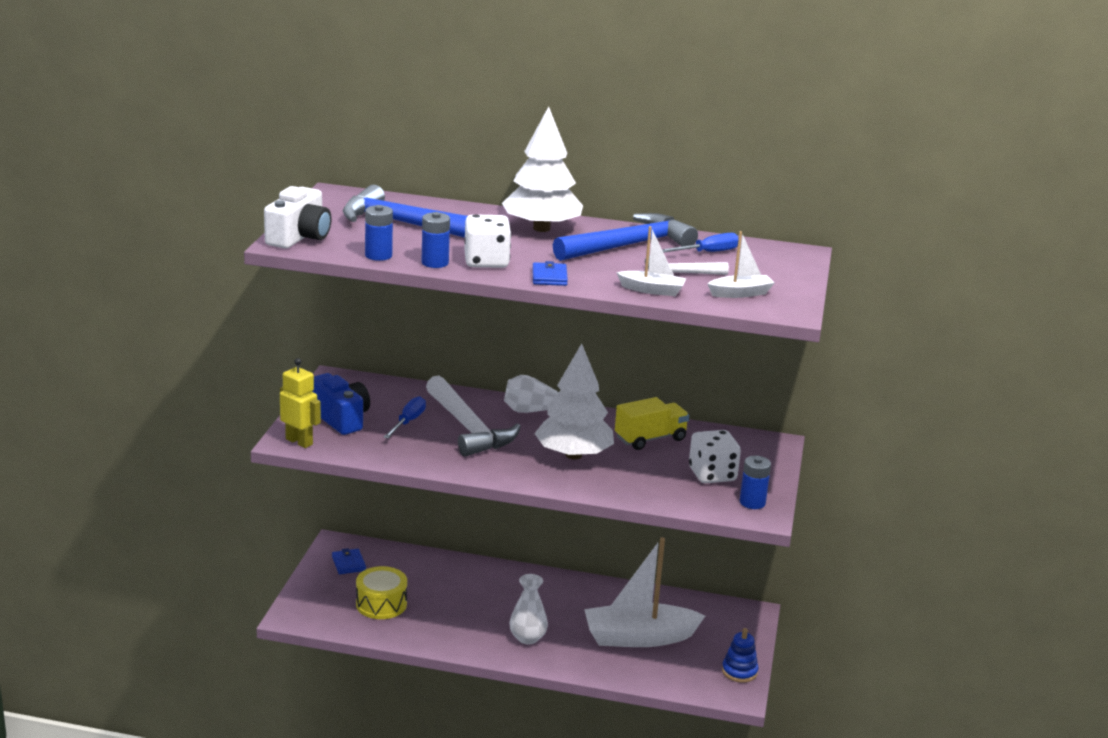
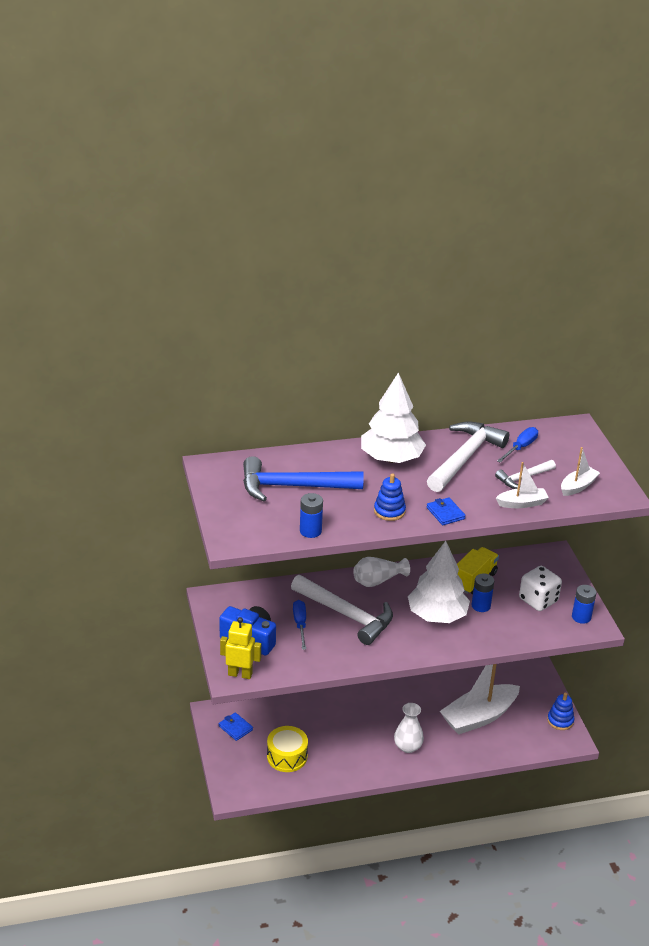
camera: 25 degrees left, 10 degrees up
white camera [264,186,332,249] -> none
blue battery [422,212,450,268] -> blue battery moved to [472,574,494,612]
white dice [464,214,511,268] -> blue stacking toy [374,473,406,521]
blue hammer [553,213,698,261] -> white hammer [427,421,509,492]

